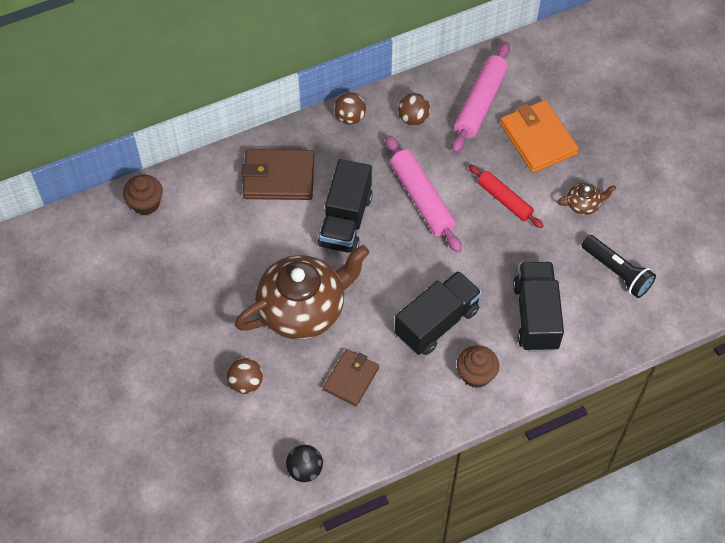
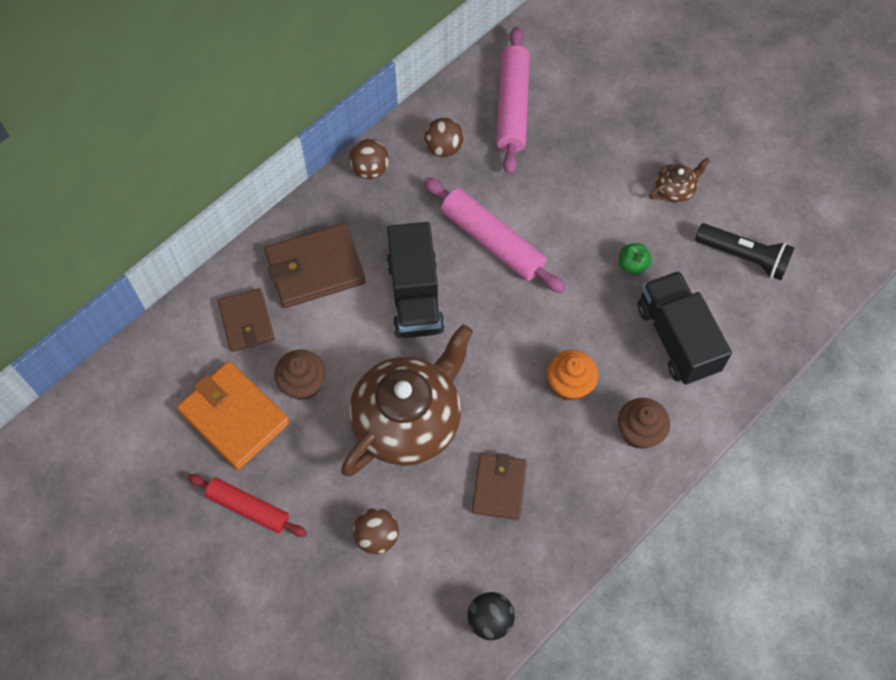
camera: 20 degrees left, 5 degrees up
brown cupcake [123,175,163,215] -> brown cupcake moved to [274,350,326,400]
black truck [395,271,482,355] -> orange cupcake [547,350,598,401]
red rolling pin [469,165,544,228] -> red rolling pin moved to [188,474,307,537]
orange wallet [500,100,579,173] -> orange wallet moved to [177,361,290,470]
none -> brown wallet [218,288,275,352]
none -> green apple [619,243,652,275]

